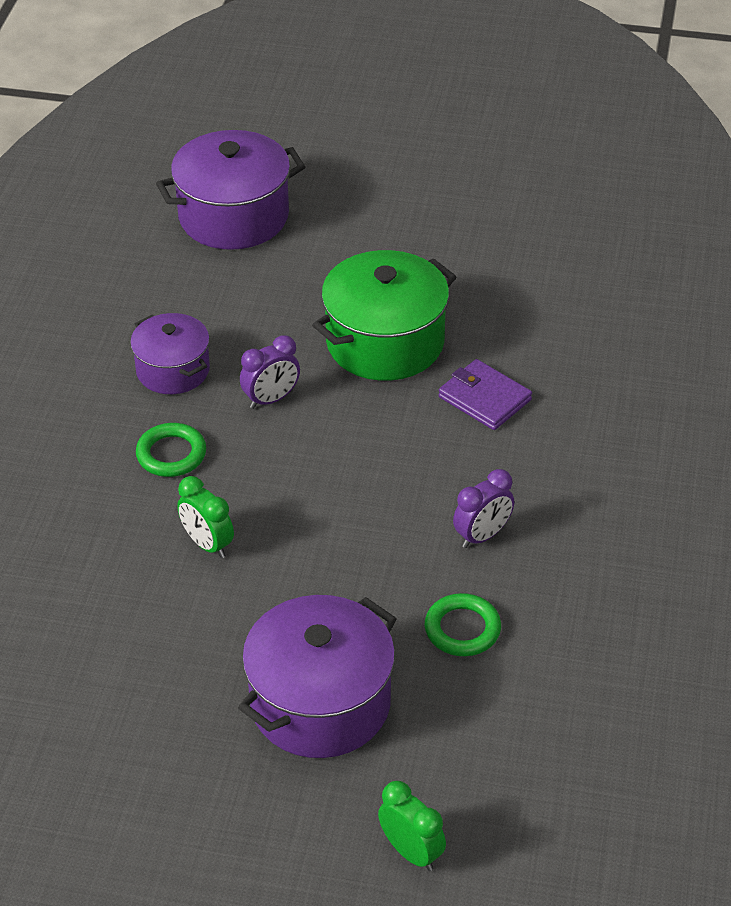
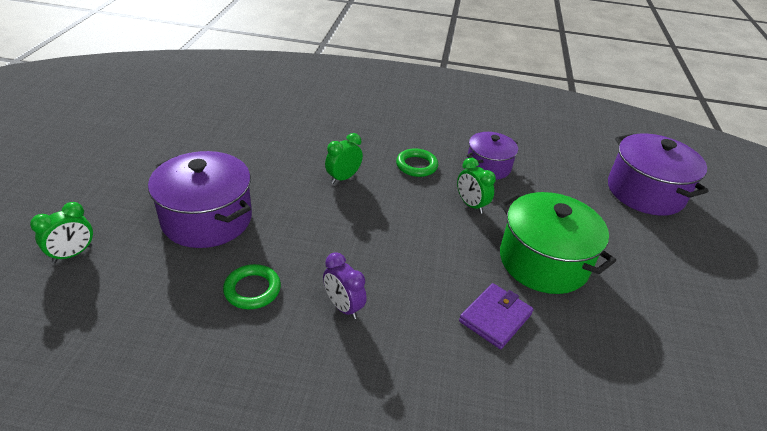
camera: 85 degrees right, 5 degrees down
purple clock [240,335,300,409] -> green clock [457,158,496,214]

